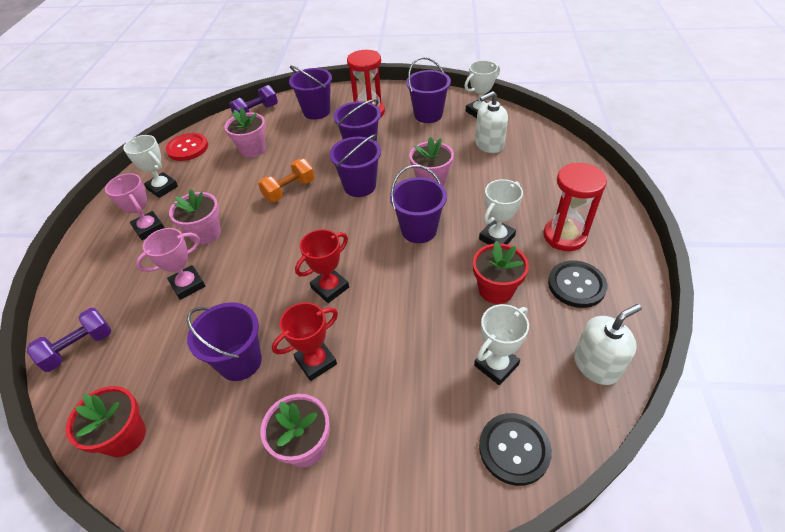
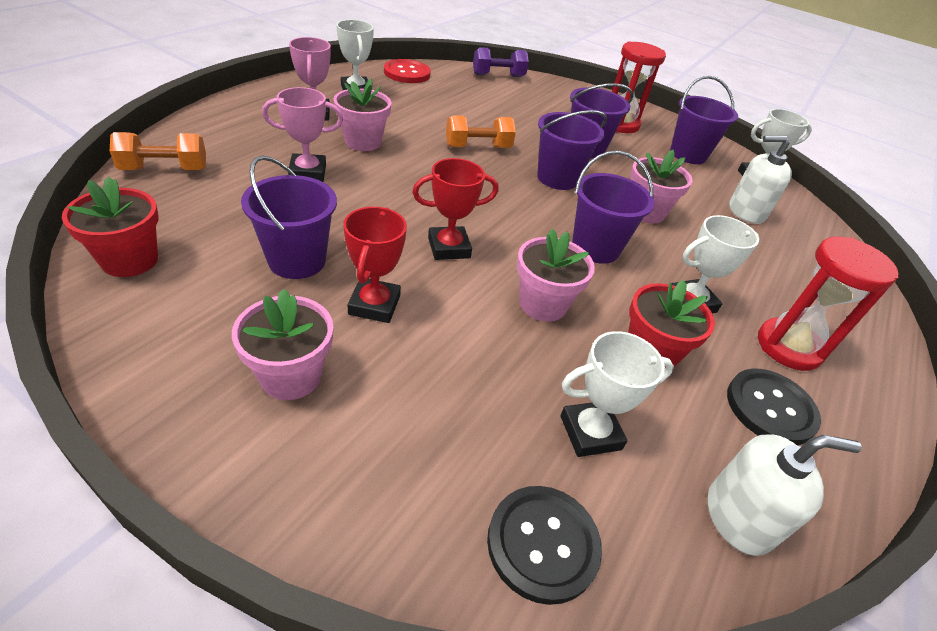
camera: 20 degrees right, 5 degrees down
purple dumbbell [27,308,111,372] -> orange dumbbell [110,132,206,170]
pink flower pot [224,107,266,158] -> pink flower pot moved to [517,229,595,322]
red trophy [272,302,338,381] -> red trophy turned 75 degrees counterclockwise [343,207,407,323]
purple bucket [289,66,332,120] -> none

